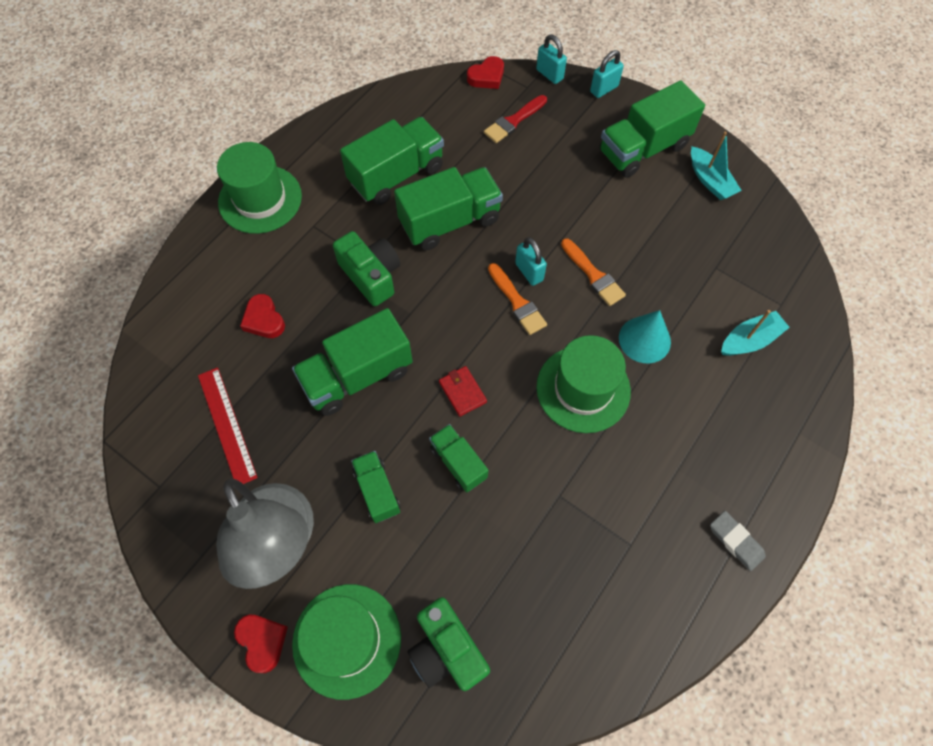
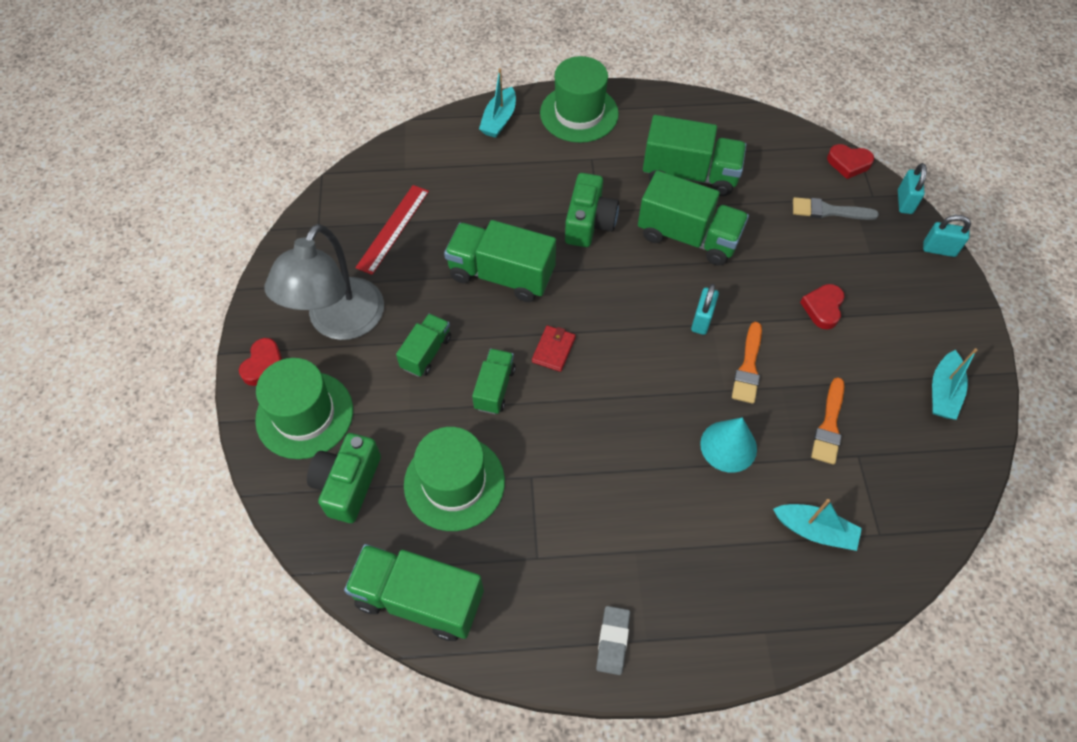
camera: 50 degrees right, 5 degrees down
red heart [240,294,285,338] -> red heart moved to [800,284,845,330]
red brush [484,95,547,143] -> grey brush [793,197,879,220]
orange brush [488,263,547,335] -> orange brush moved to [811,377,845,465]
green hat [536,335,631,433] -> green hat moved to [404,427,505,531]
green truck [599,80,705,178] -> green truck moved to [344,544,484,641]
none -> turquoise boat [479,68,516,138]

